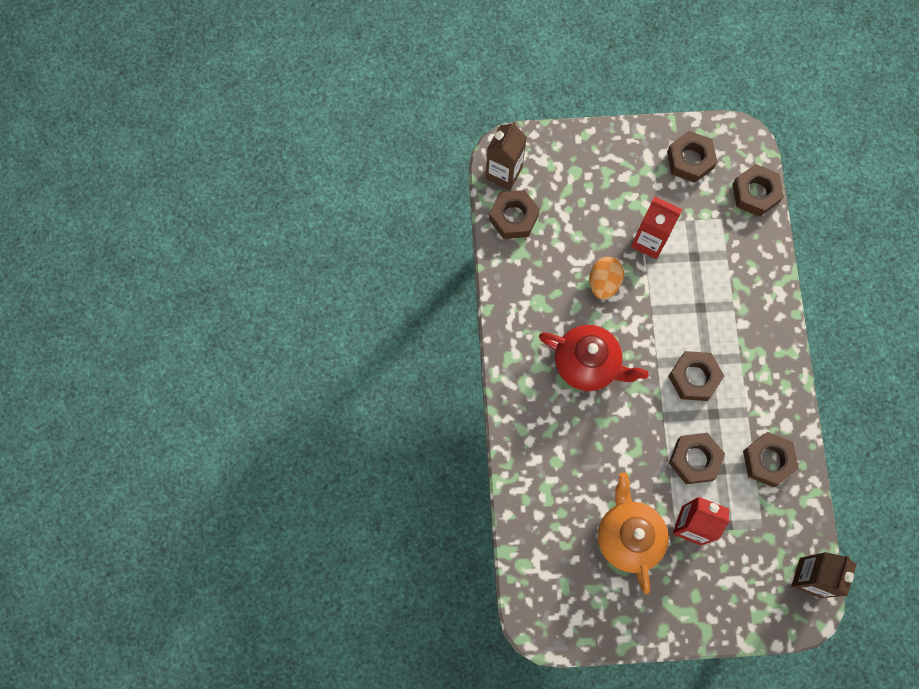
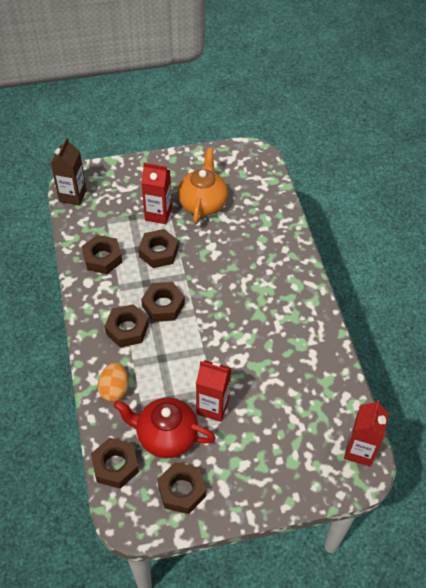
camera: 170 degrees right, 20 degrees down
brown carton [485,121,527,190] -> red carton [344,400,389,467]
brown nut [489,190,540,239] -> brown nut moved to [104,304,149,347]
red teapot [539,325,649,391] -> red teapot moved to [113,398,216,458]
orange egg [589,257,624,299] -> orange egg moved to [98,362,129,402]
orange teapot [598,472,669,594] -> orange teapot turned 150 degrees counterclockwise [178,148,228,224]

